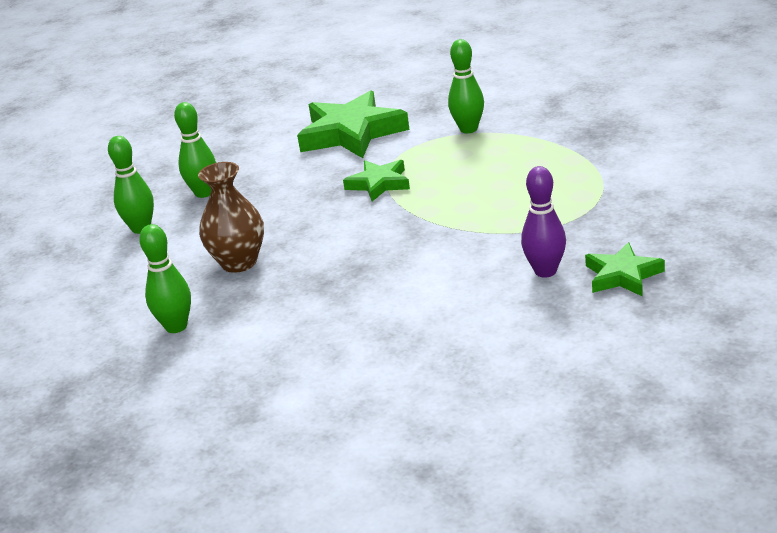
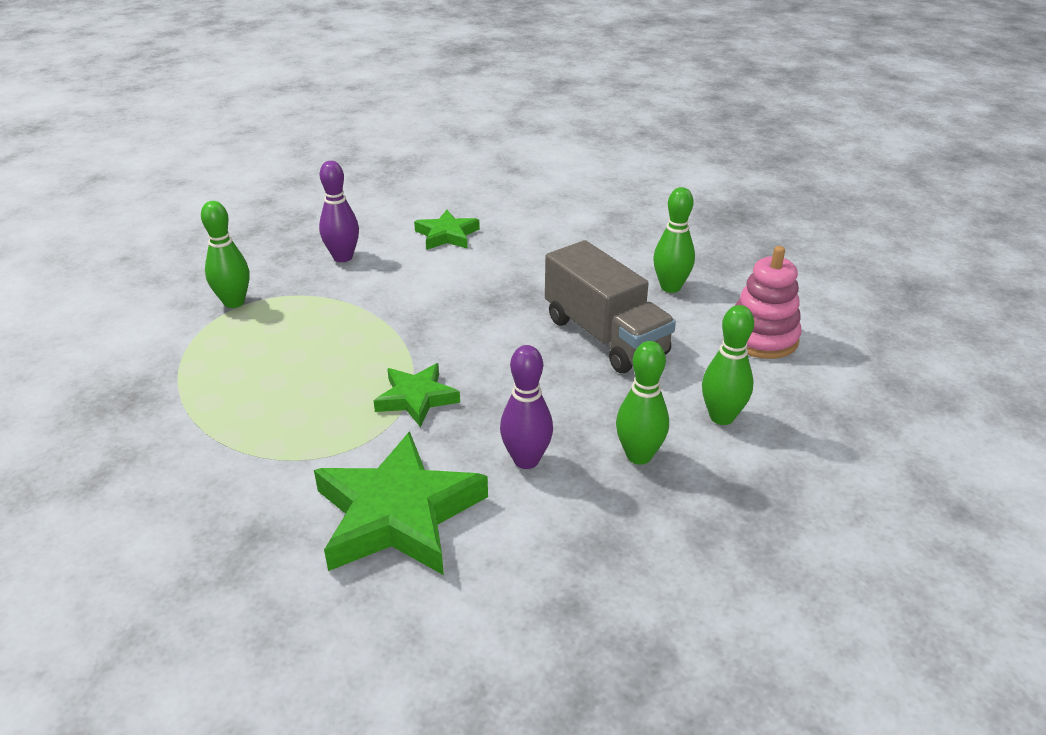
camera: 170 degrees left, 5 degrees up
brown vase [198,162,264,273] -> grey truck [545,240,676,373]
green bowling pin [448,39,484,133] -> green bowling pin moved to [201,201,250,308]
green star [585,242,665,297] -> green star moved to [414,210,480,250]
none -> purple bowling pin [500,345,553,469]
none -> pink stacking toy [735,246,801,359]

